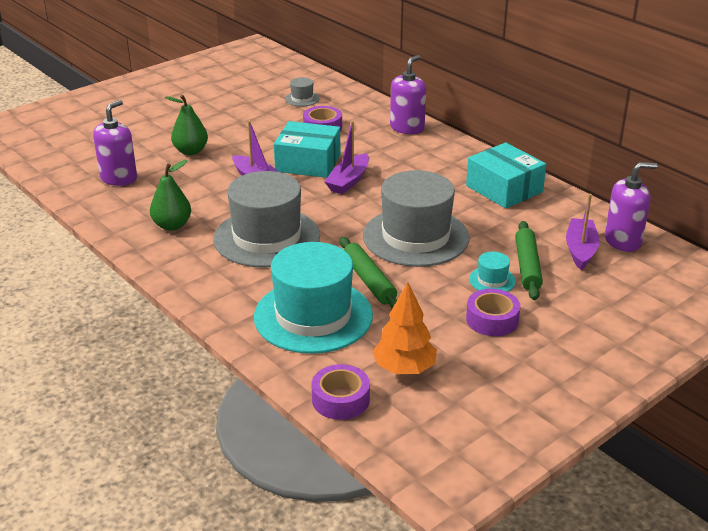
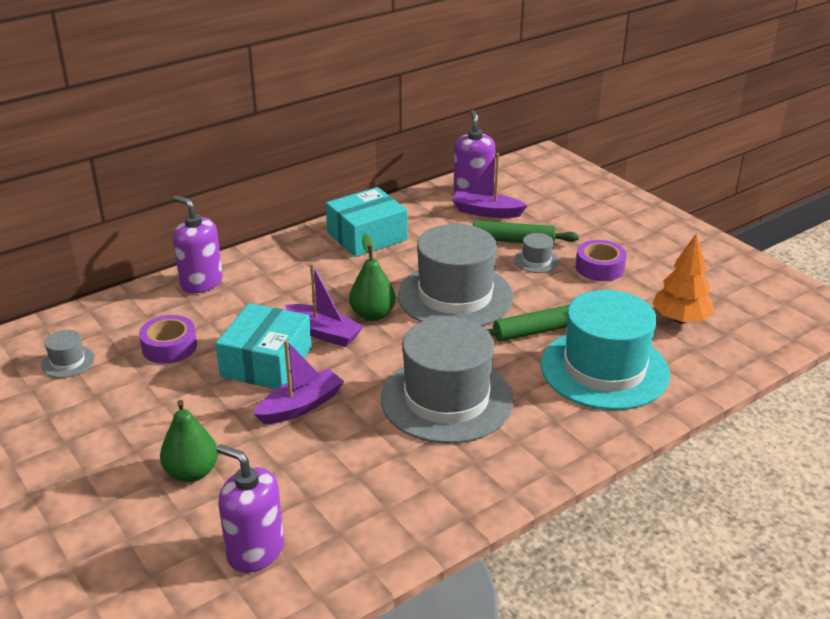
camera: 85 degrees left, 0 degrees up
green pear [150,160,191,231] -> green pear moved to [349,234,396,321]
purple tape [312,364,370,420] -> none
turquoise hat [469,252,516,292] -> grey hat [514,233,559,273]

